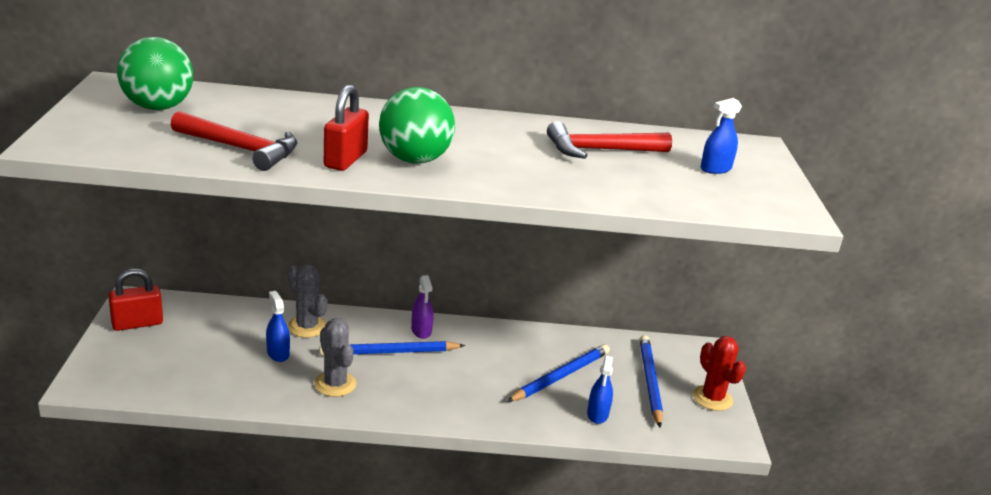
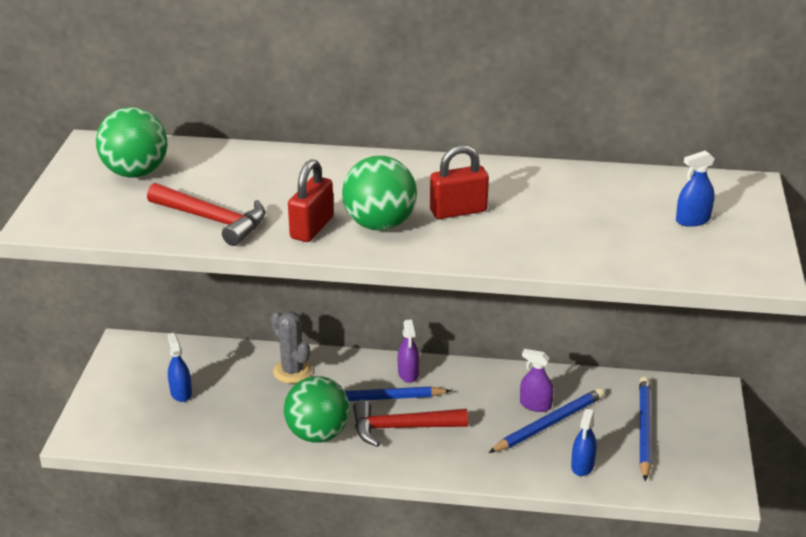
camera: 10 degrees right, 5 degrees up
red padlock [108,269,163,331] -> red padlock moved to [430,145,489,219]
blue spray bottle [266,291,290,362] -> blue spray bottle moved to [167,333,192,402]
grey cactus [314,319,357,397] -> green ball [284,376,350,443]
red hammer [547,121,672,159] -> red hammer moved to [353,400,468,447]
red cactus [693,336,746,411] -> none
none -> purple spray bottle [520,349,554,412]

